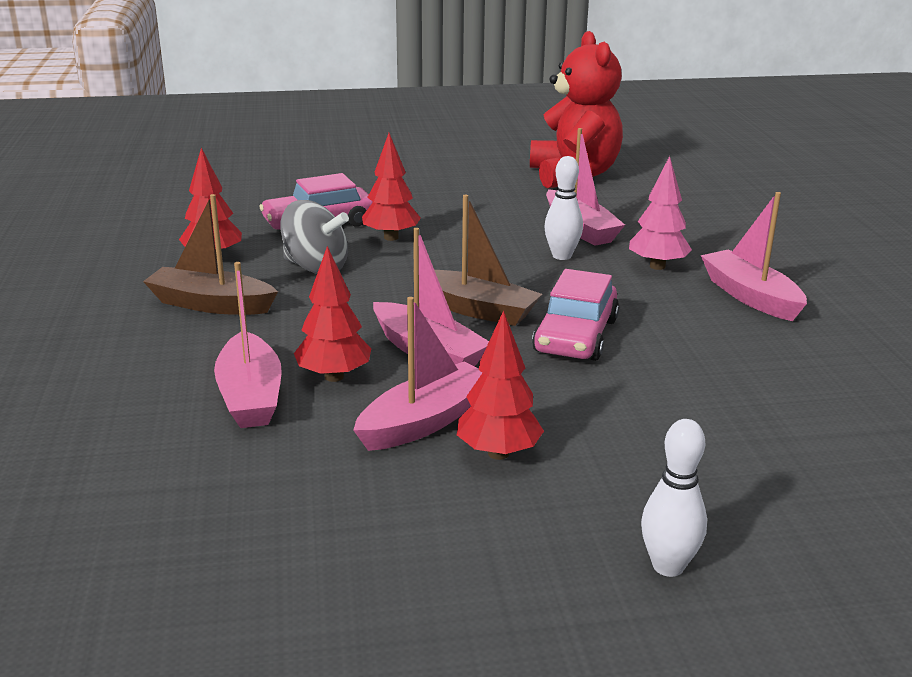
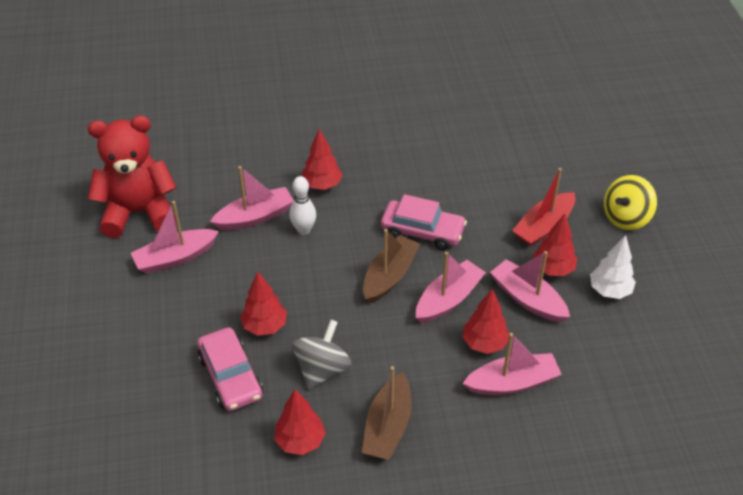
camera: 90 degrees left, 20 degrees up
pink tree [629,156,692,270] -> red tree [302,129,343,190]
white bowling pin [641,419,707,577] -> yellow spinning top [604,175,657,230]
pink boat [701,192,807,321] -> pink boat moved to [131,201,219,274]
none -> red boat [512,168,575,247]
none -> white tree [590,235,636,299]

